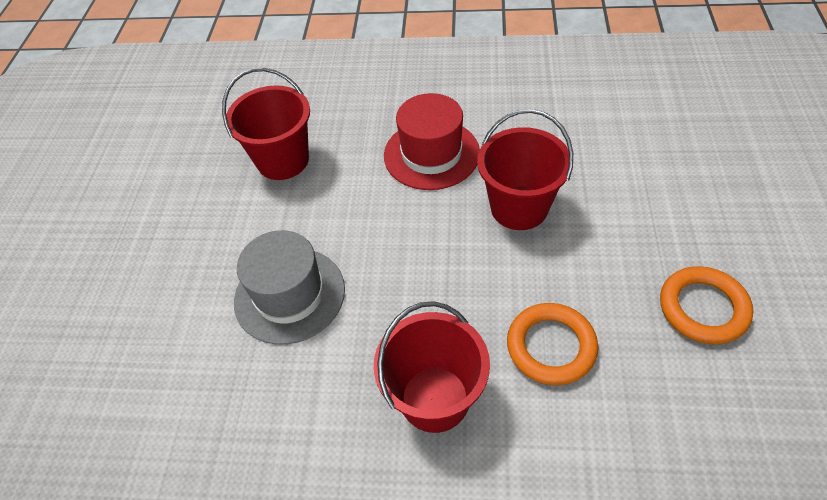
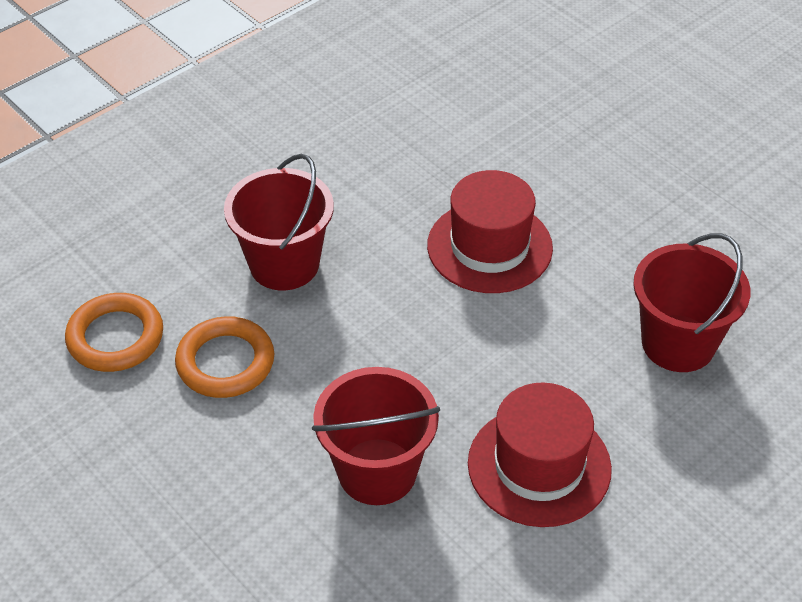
camera: 130 degrees right, 5 degrees down
grey hat [234,230,345,345] -> red hat [427,170,553,293]
orange ring [660,266,753,344] -> orange ring moved to [65,293,163,372]

